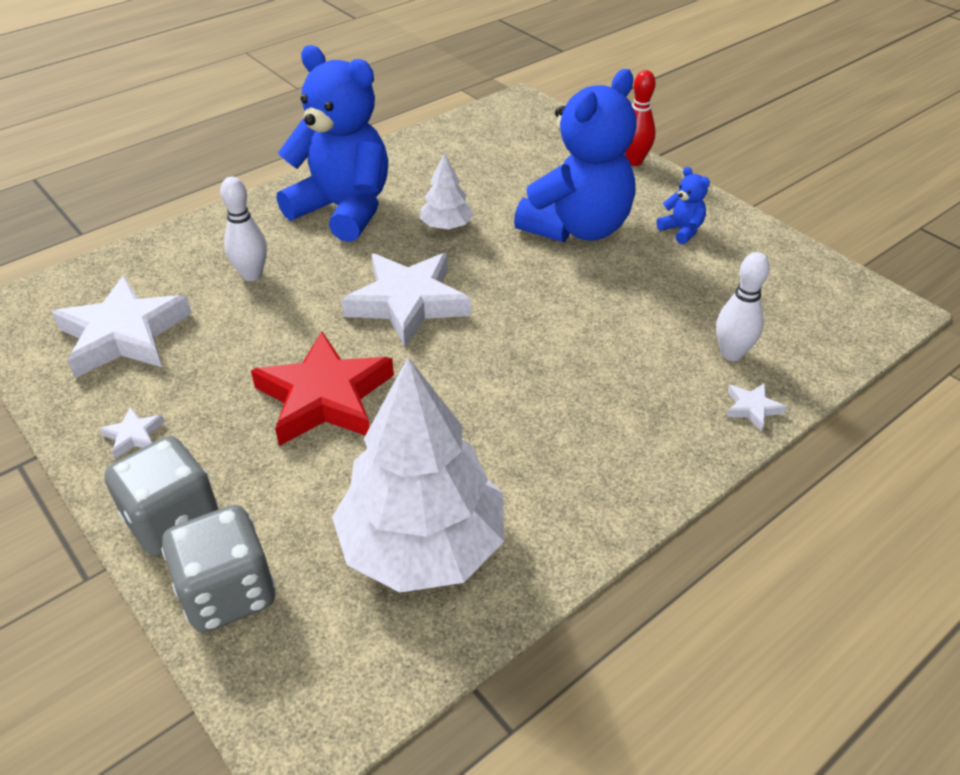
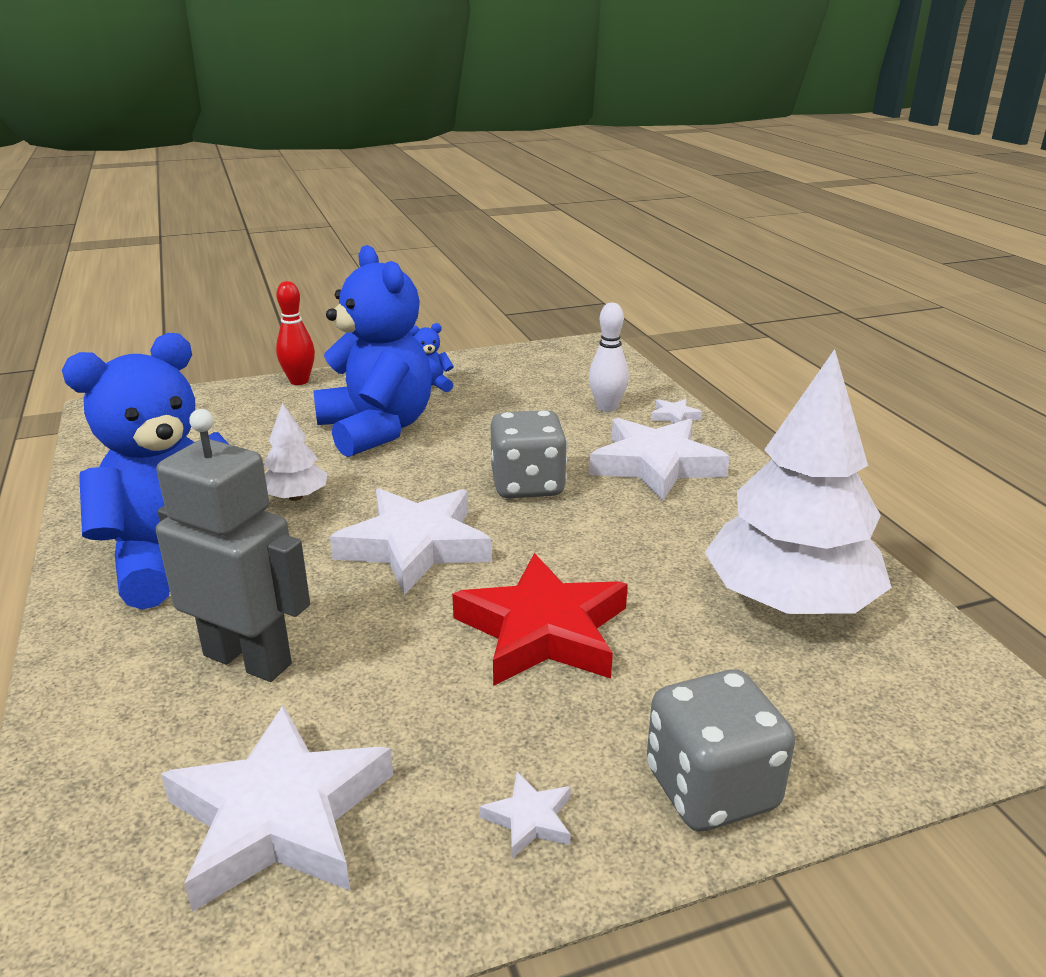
camera: 70 degrees left, 15 degrees down
grey dice [161,505,275,632] -> grey dice moved to [491,410,568,499]
white bowling pin [220,177,267,281] -> grey robot [156,409,310,682]
none -> white star [589,418,730,501]

